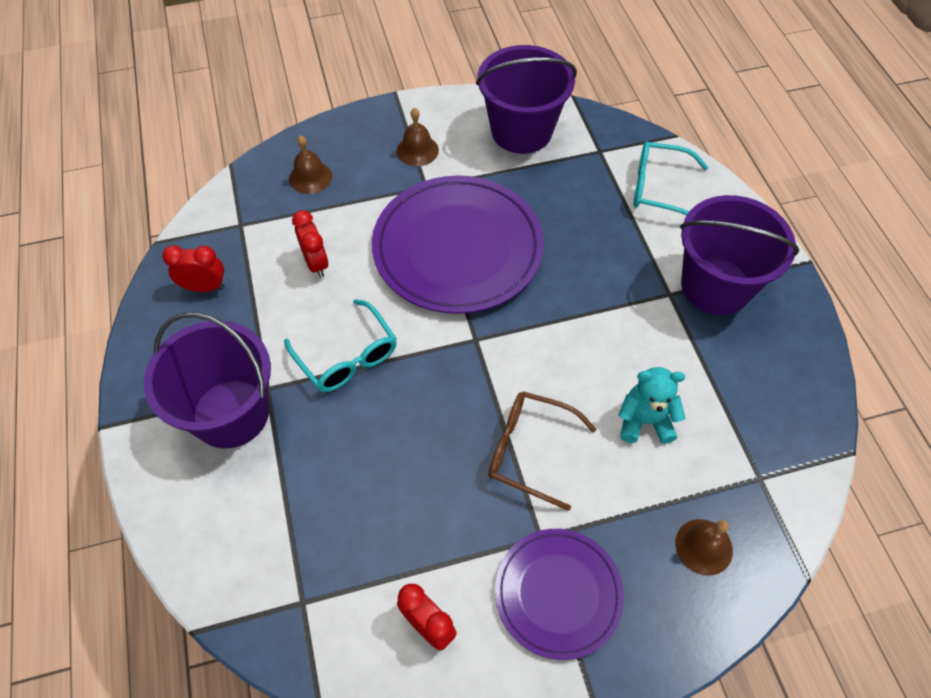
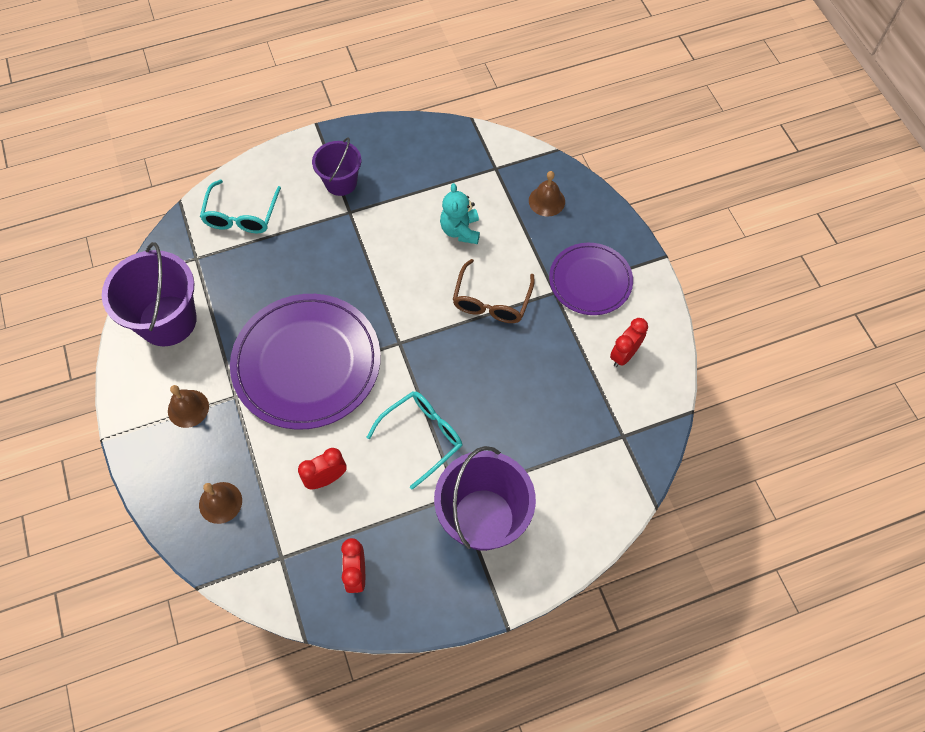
camera: 95 degrees left, 5 degrees up
purple bucket [680,195,799,315] -> purple bucket [312,137,361,196], size x0.60

